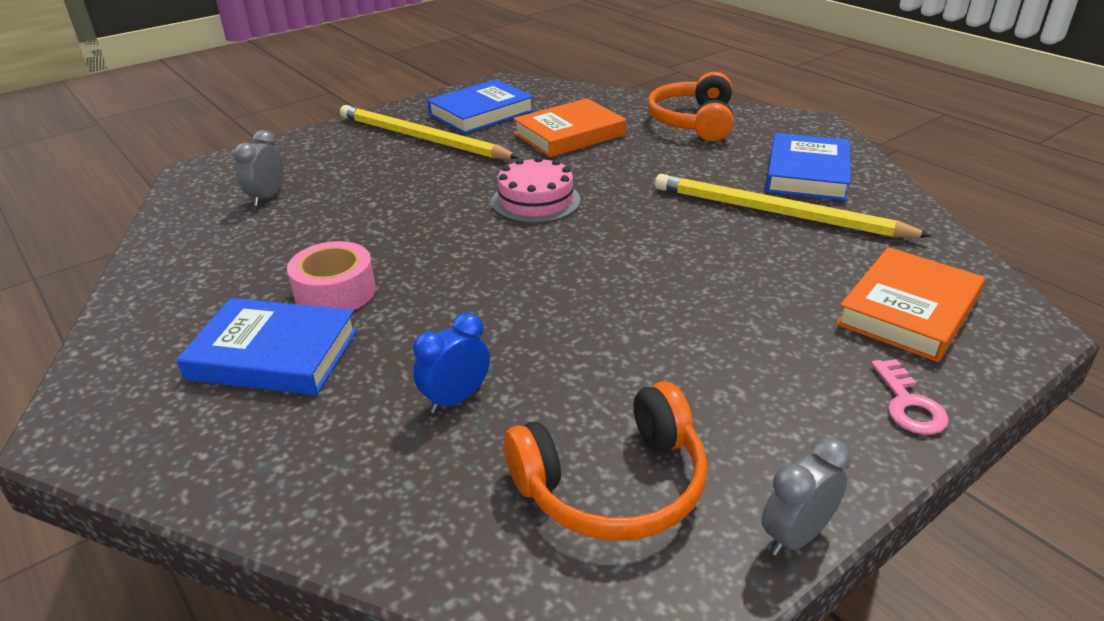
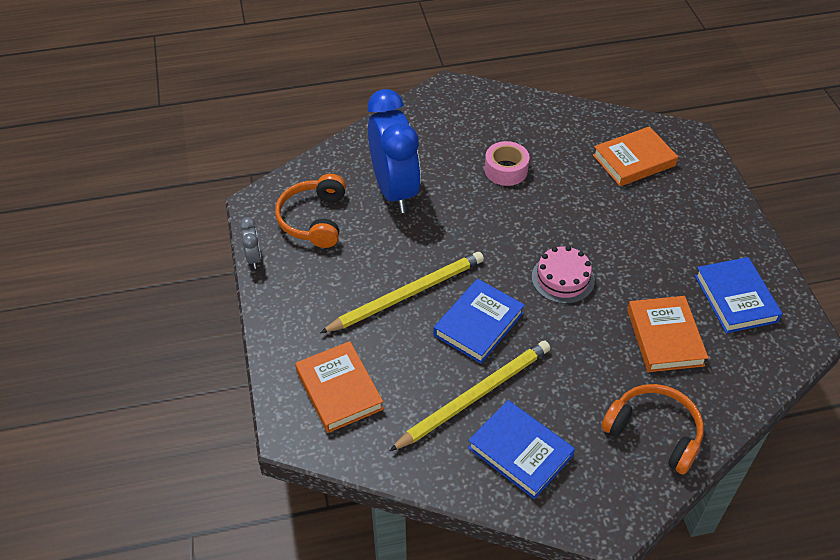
camera: 115 degrees right, 15 degrees up
blue book [177,298,358,395] -> blue book moved to [434,279,525,364]
grey clock [234,130,284,206] -> orange book [593,126,678,186]
yellow pencil [340,105,519,159] -> yellow pencil moved to [320,252,484,333]
blue clock [413,312,490,413] -> blue clock [368,89,421,213], size x2.44
pink key [871,359,949,435] -> none

